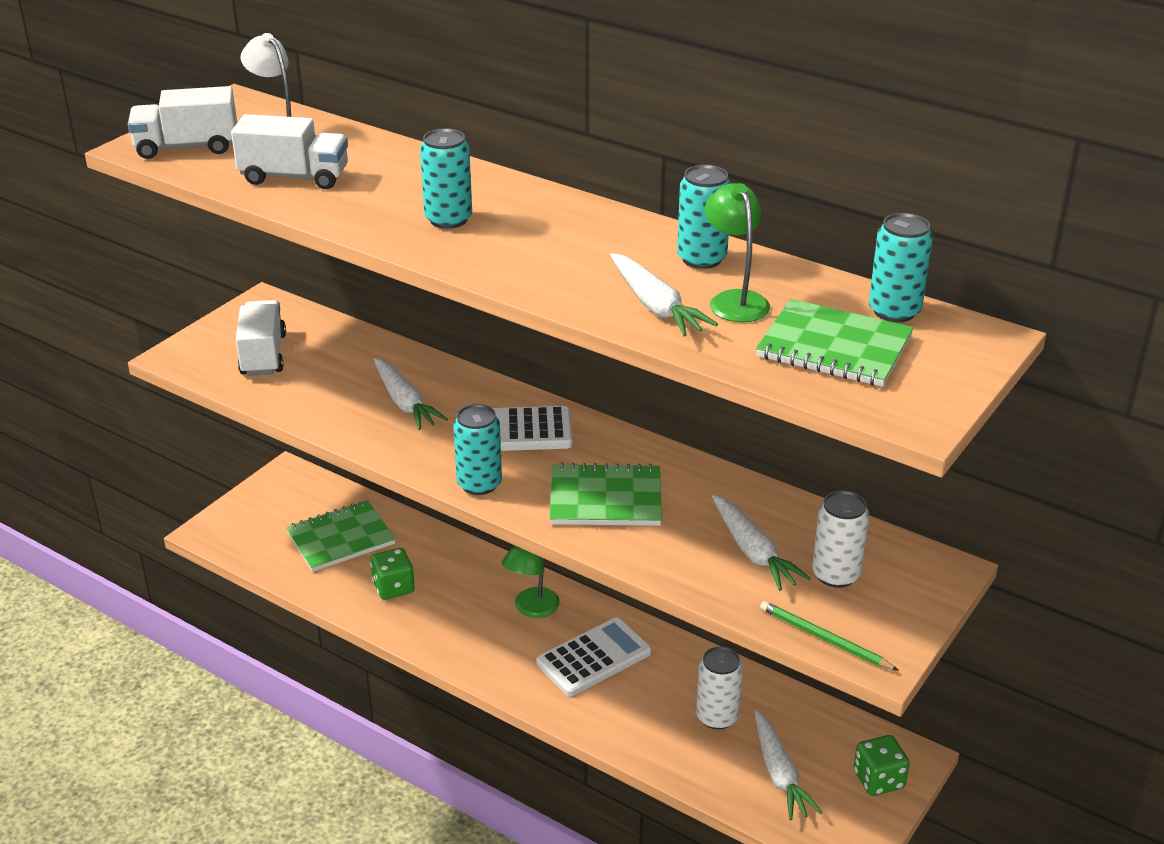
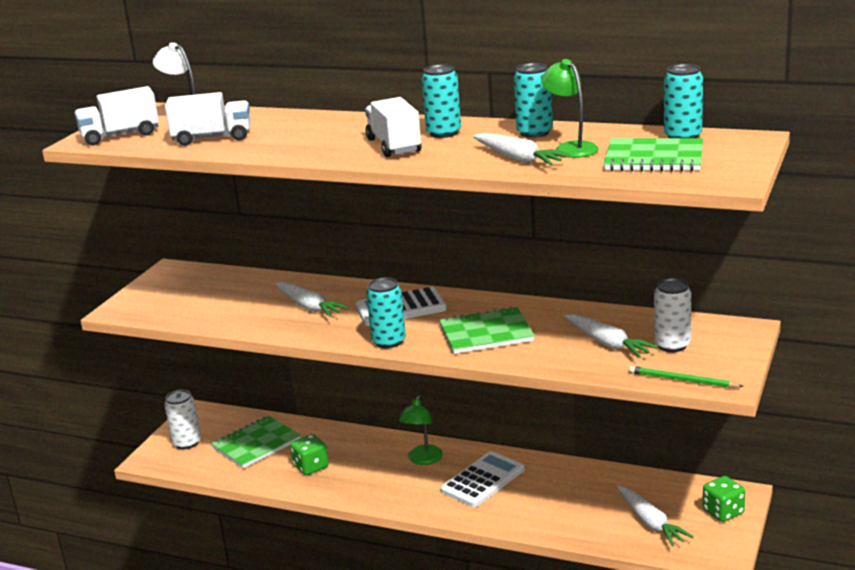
camera: 10 degrees left, 10 degrees down
white truck [236,300,286,376] -> white truck moved to [365,97,422,157]
turquoise can [420,128,472,229] -> turquoise can moved to [422,64,461,138]
white can [696,646,743,730] -> white can moved to [164,390,201,449]

